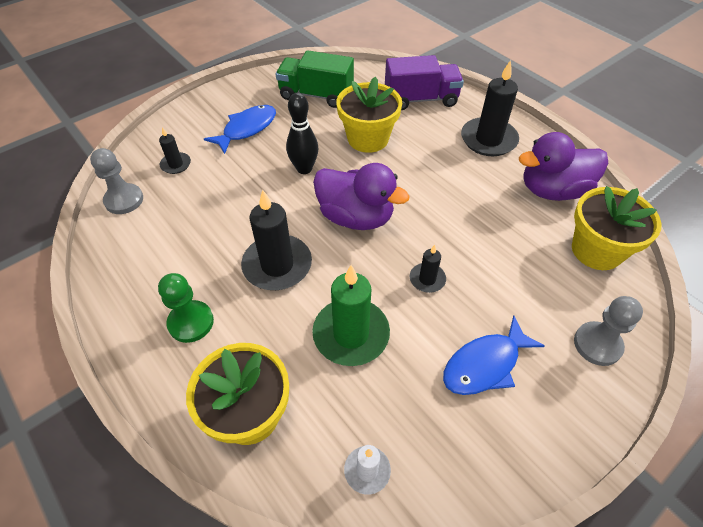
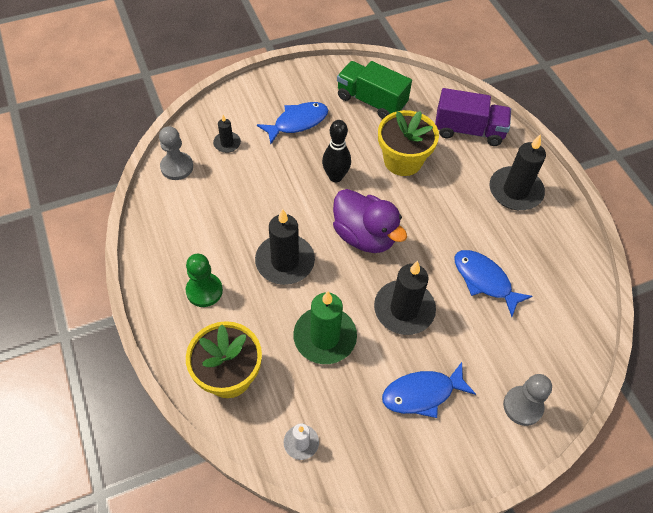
camera: 15 degrees right, 5 degrees up
black candle [410,245,446,293] -> black candle [374,261,436,335], size x1.95
purple duck [519,132,608,201] -> none
yellow flower pot [572,186,662,270] -> none
none -> blue fish [454,250,533,317]

